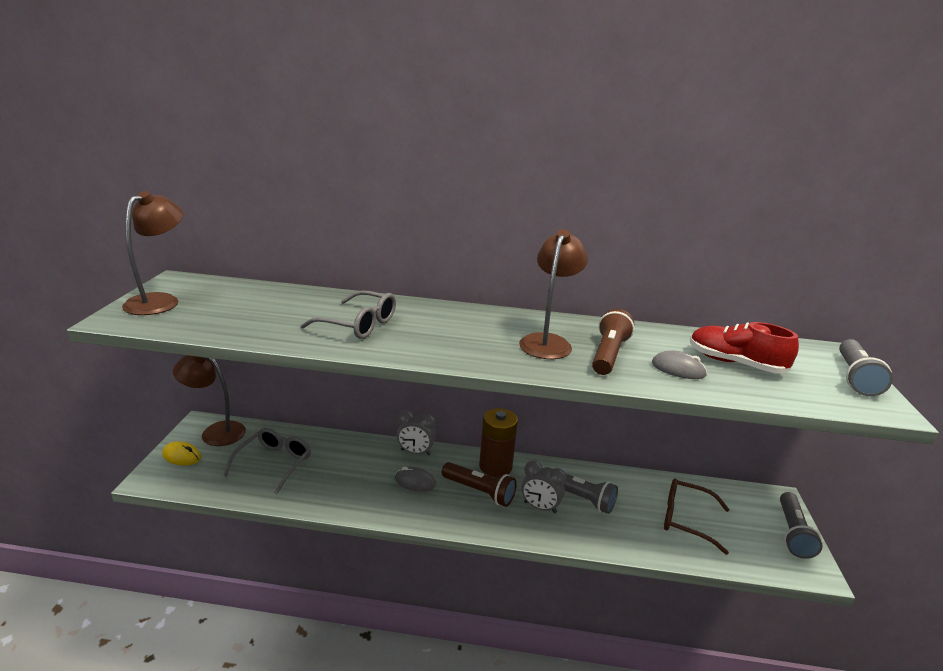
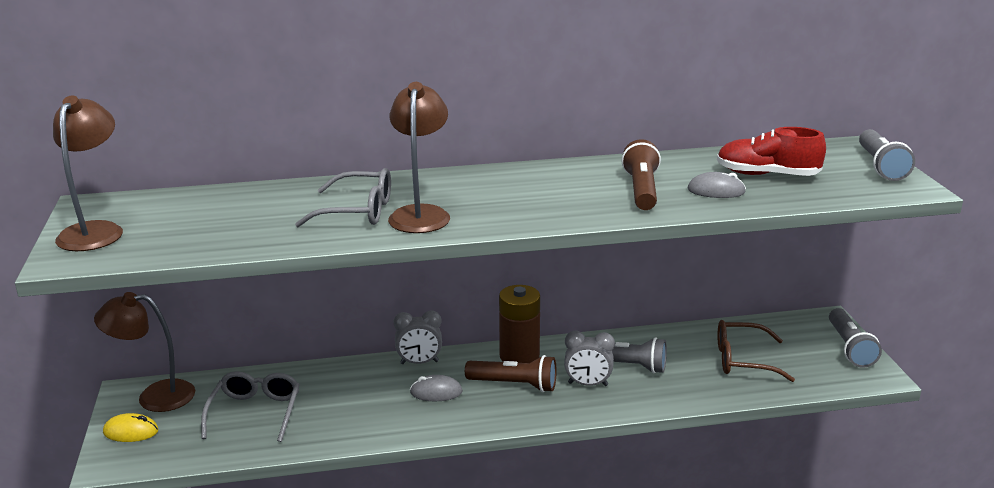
camera: 15 degrees left, 0 degrees up
brown lamp [519,229,588,359] -> brown lamp moved to [388,82,450,233]

